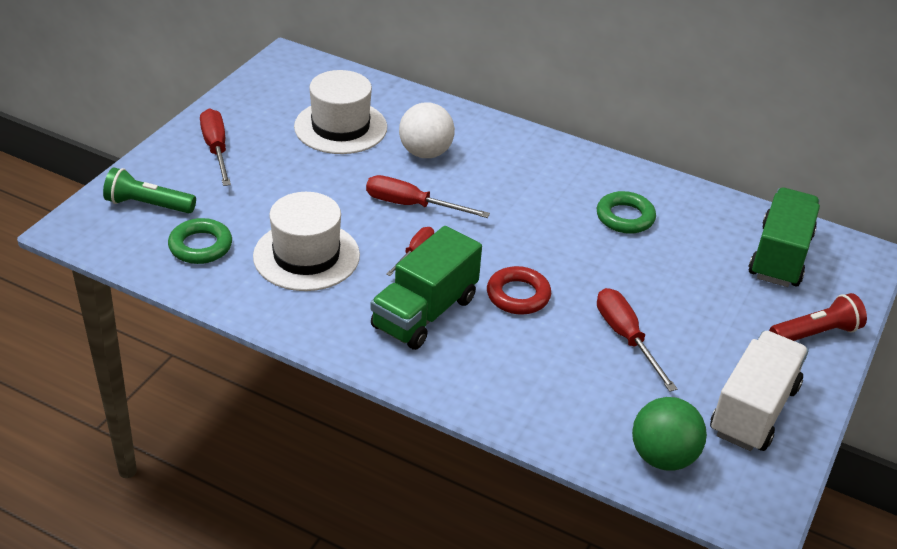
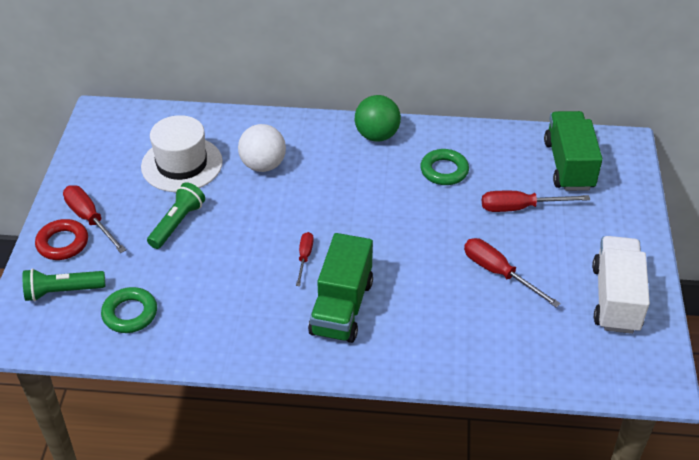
camera: 20 degrees left, 5 degrees up
white hat [253,192,360,291] -> none
red screwdriver [366,175,490,218] -> red screwdriver moved to [482,191,590,212]
red ring [487,266,551,315] -> red ring moved to [35,219,88,260]
green ball [632,397,707,471] -> green ball moved to [355,95,401,142]
red flashlight [769,293,867,341] -> none
none -> green flashlight [147,182,205,249]

